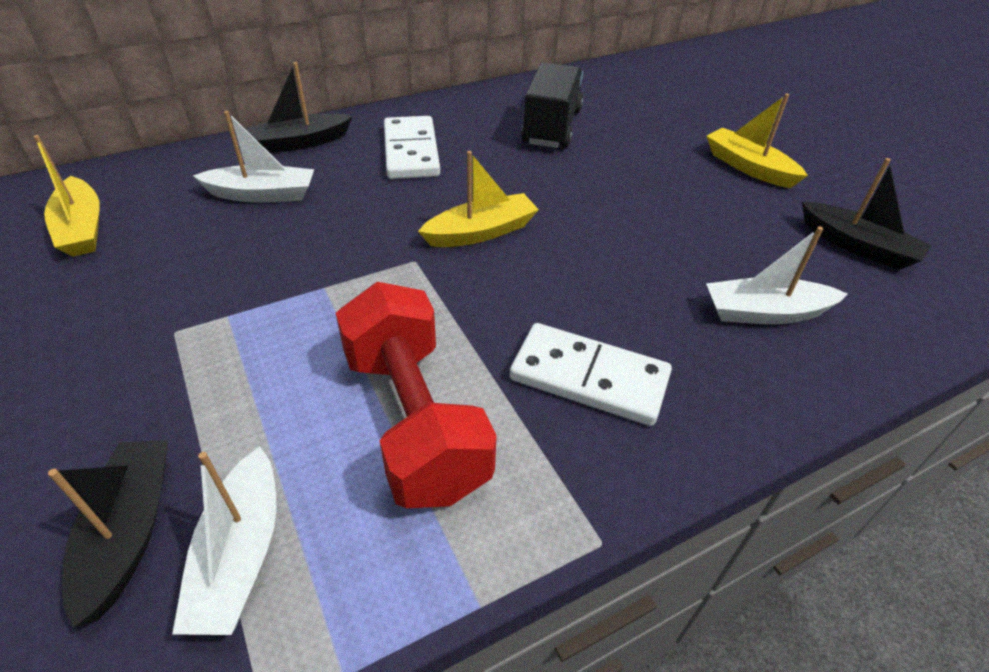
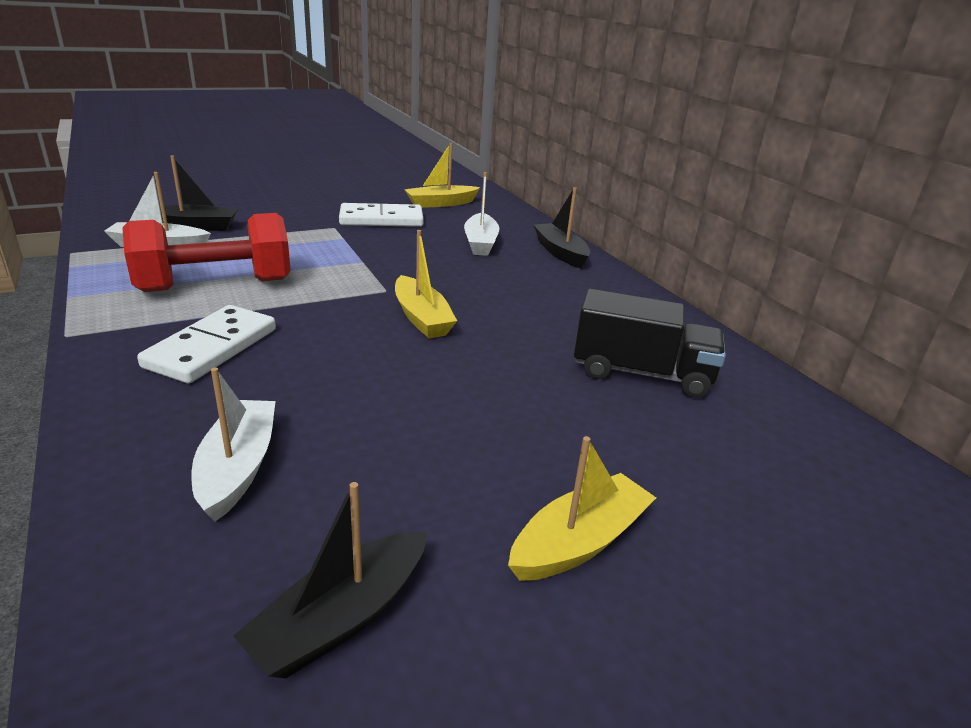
camera: 90 degrees right, 15 degrees down
white domino [384,116,440,179] -> white domino moved to [339,203,424,227]

